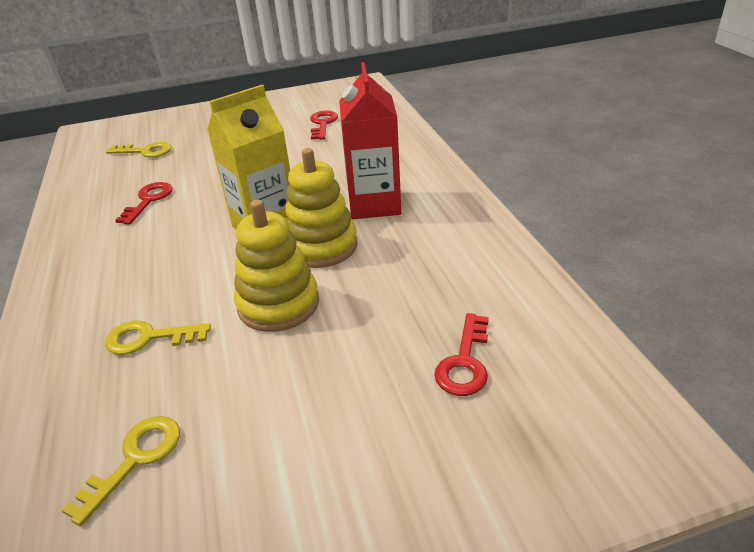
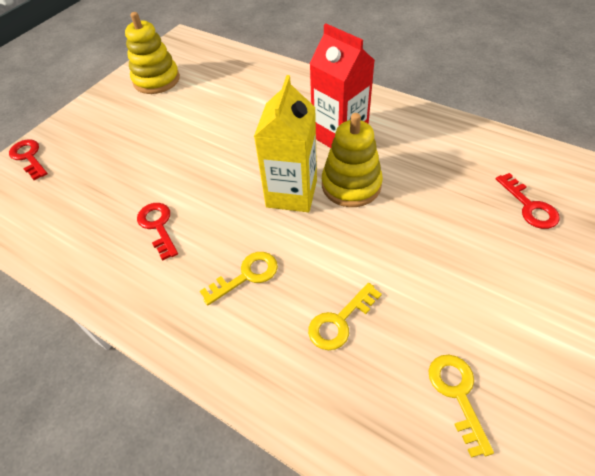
camera: 40 degrees left, 15 degrees up
yellow key [106,142,172,158] -> yellow key moved to [200,252,278,306]
yellow stacking toy [234,200,319,332] -> yellow stacking toy moved to [125,12,180,94]
red key [310,111,338,140] -> red key moved to [9,139,48,180]

